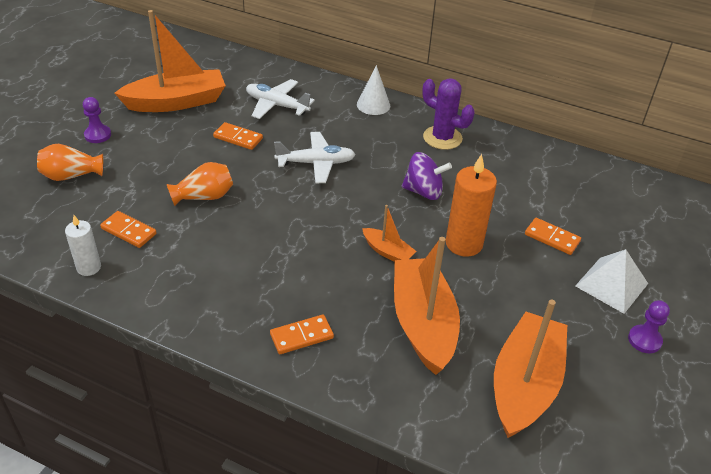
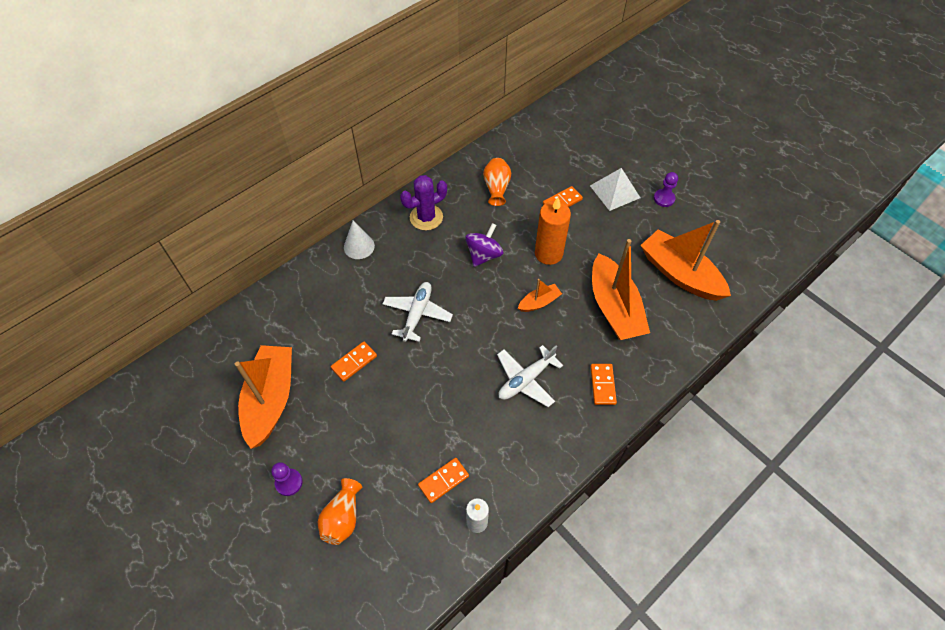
camera: 65 degrees left, 15 degrees up
orange vase [167,162,233,206] -> orange vase moved to [483,158,511,206]
white plane [246,79,315,119] -> white plane moved to [497,345,563,407]
orange boat [394,237,460,375] -> orange boat turned 120 degrees counterclockwise [592,239,650,340]

